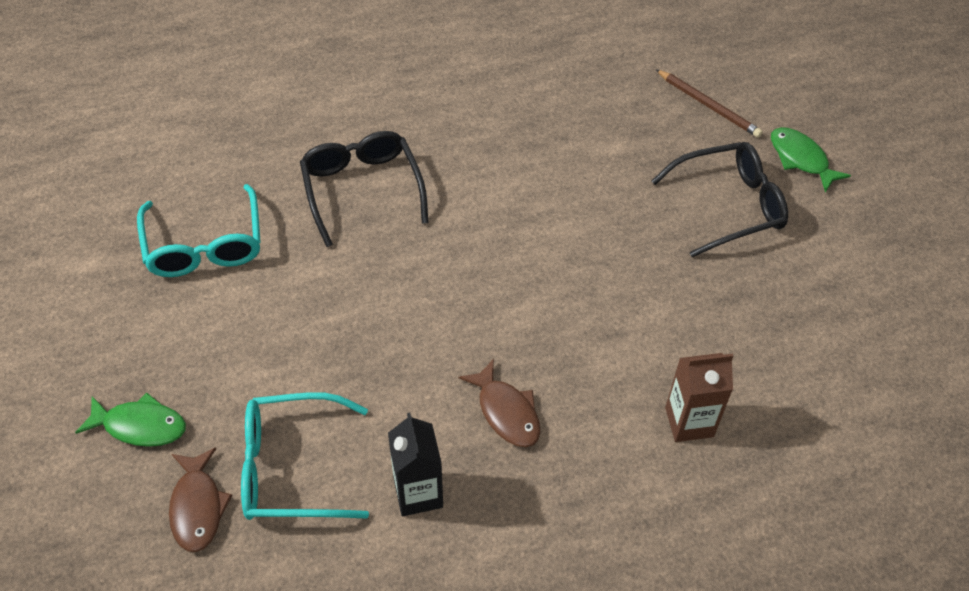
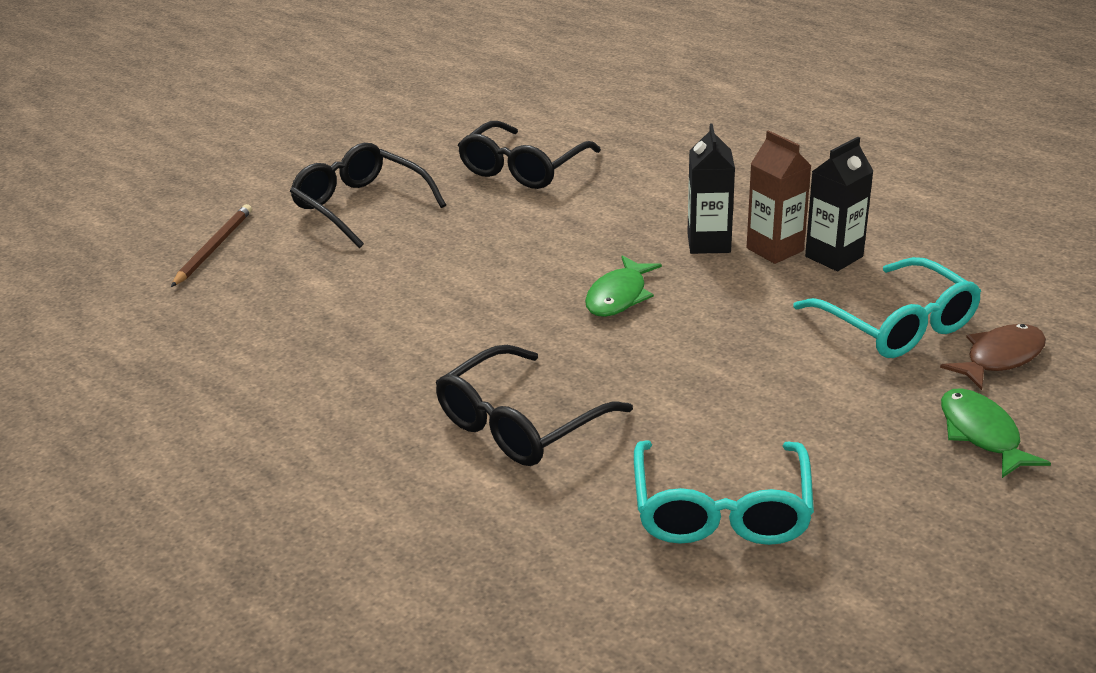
camera: 115 degrees left, 20 degrees down
turquoise glasses [137,184,261,277] -> turquoise glasses turned 135 degrees clockwise [634,441,814,545]
brown fish [459,359,541,447] -> black carton [687,123,735,254]
brown carton [665,353,733,442] -> brown carton moved to [747,130,811,264]
green fish [771,127,851,193] -> green fish moved to [585,255,662,317]
none -> black glasses [458,121,601,189]

